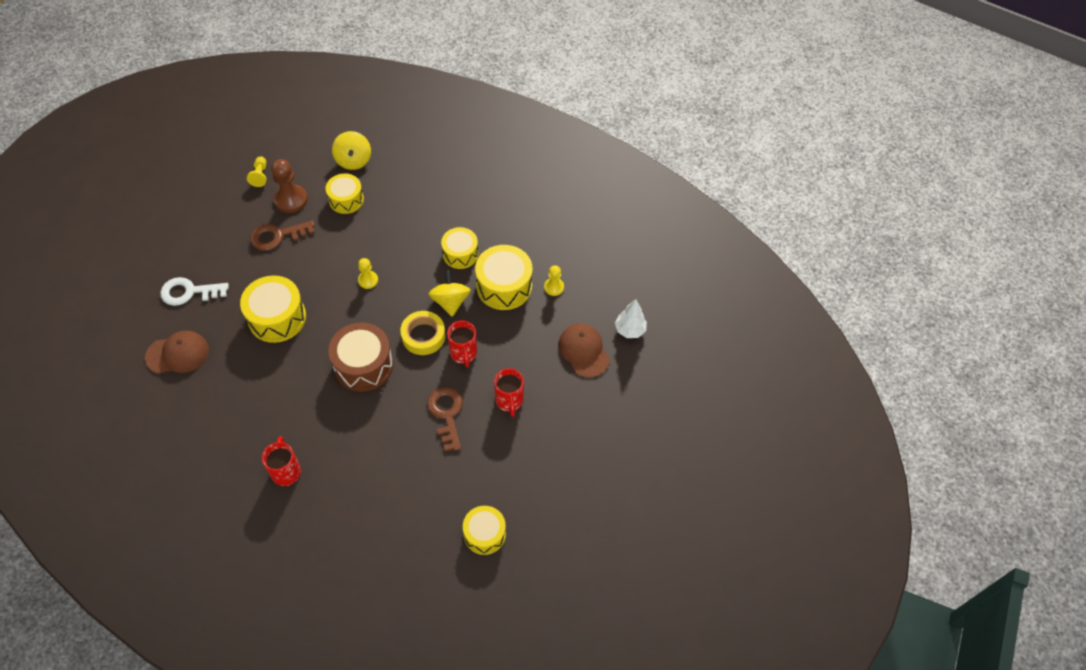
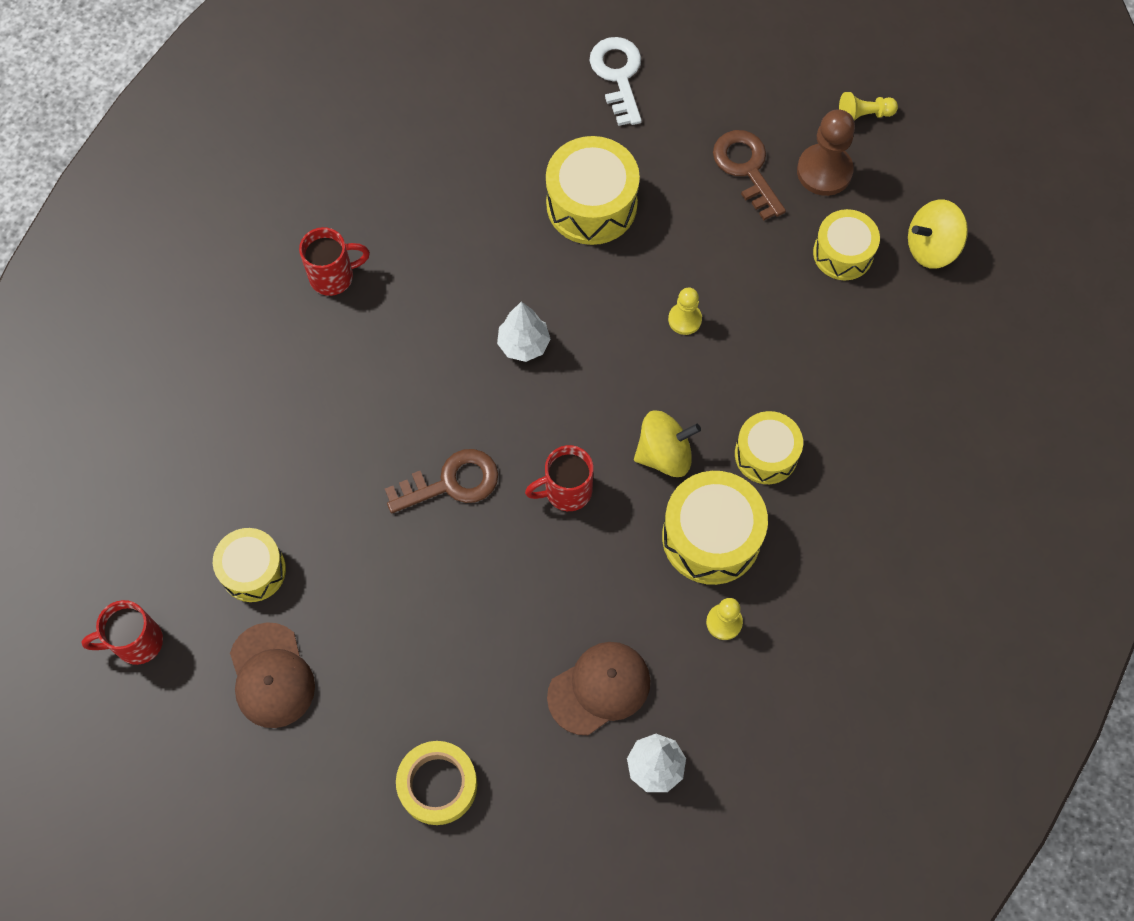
camera: 85 degrees right, 10 degrees up
brown cap [145,331,209,374] -> brown cap moved to [230,623,315,728]
brown drum [328,323,393,392] -> white tree [497,302,550,362]
yellow tape [400,311,445,355] -> yellow tape moved to [396,741,477,825]
red mug [494,368,524,417] -> red mug moved to [82,600,163,665]

